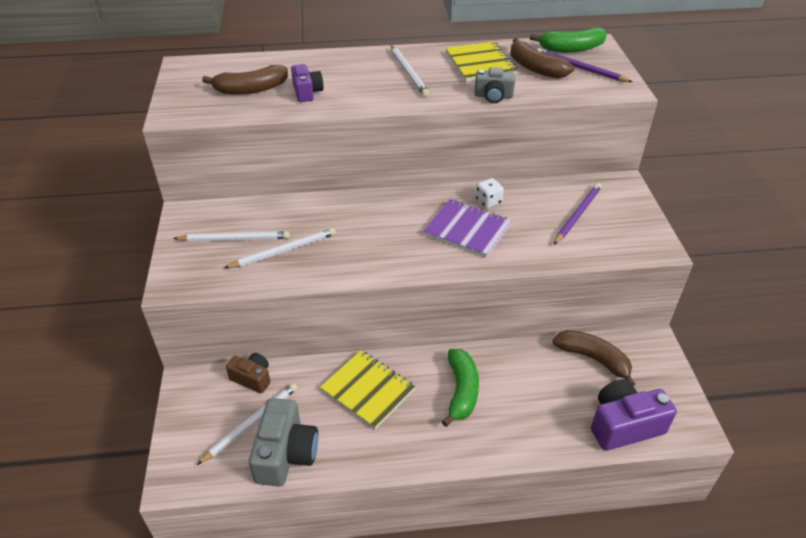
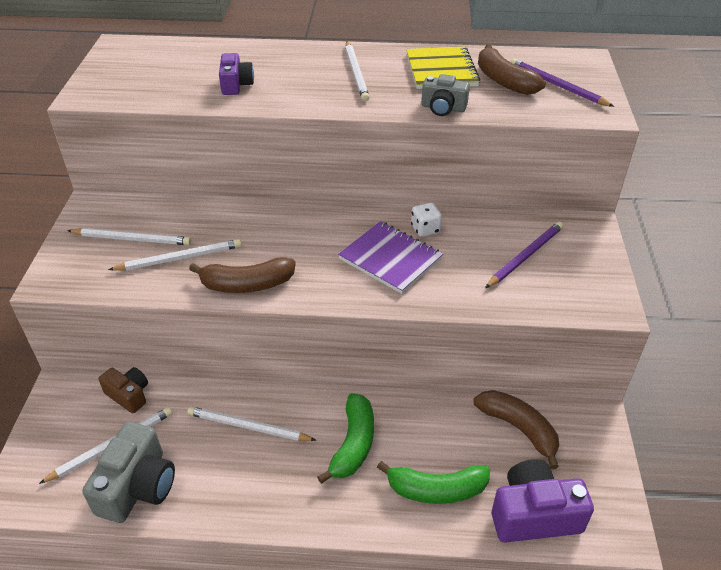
camera: 10 degrees right, 0 degrees up
brown banana [202,65,288,95] -> brown banana moved to [189,257,296,293]
yellow notebook [320,350,415,429] -> white pencil [187,406,317,441]
green banana [530,27,607,52] -> green banana moved to [377,461,490,504]

